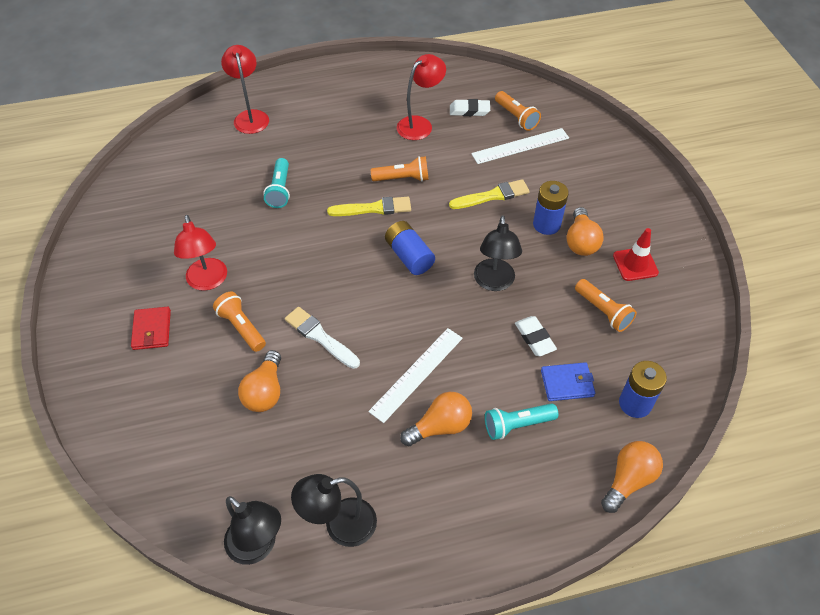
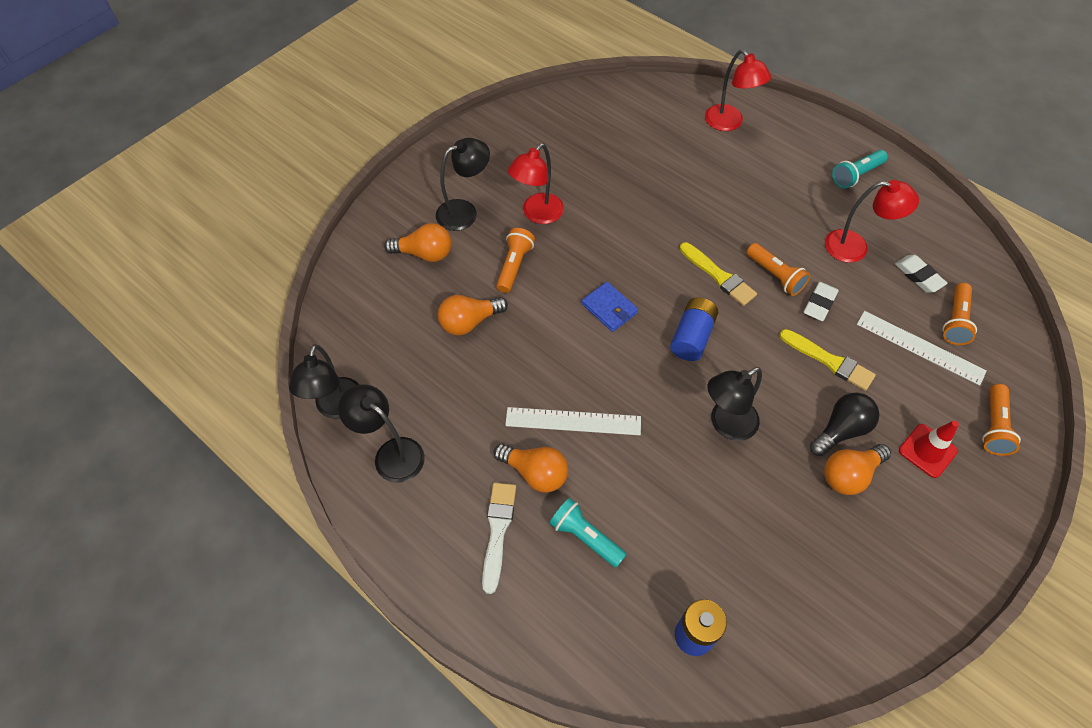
camera: 55 degrees right, 5 degrees up
red wallet [131,307,171,350] -> black lamp [436,138,490,231]
red lamp [221,45,269,134] -> red lamp turned 105 degrees clockwise [705,49,771,131]
turquoise flashlight [263,158,290,208] -> turquoise flashlight moved to [832,150,888,189]
white brush [285,307,360,369] -> white brush moved to [482,482,516,594]
white eraser [515,316,557,356] -> white eraser moved to [804,282,839,321]
blue battery [533,181,569,235] -> black light bulb [810,393,879,456]
blue wallet [541,362,595,401] -> blue wallet moved to [581,282,638,332]
orange flashlight [575,279,637,332] -> orange flashlight moved to [982,384,1021,456]
orange light bulb [601,441,663,513] -> orange light bulb moved to [384,223,451,262]
red traffic cone [613,228,659,281] -> red traffic cone moved to [899,420,959,478]

